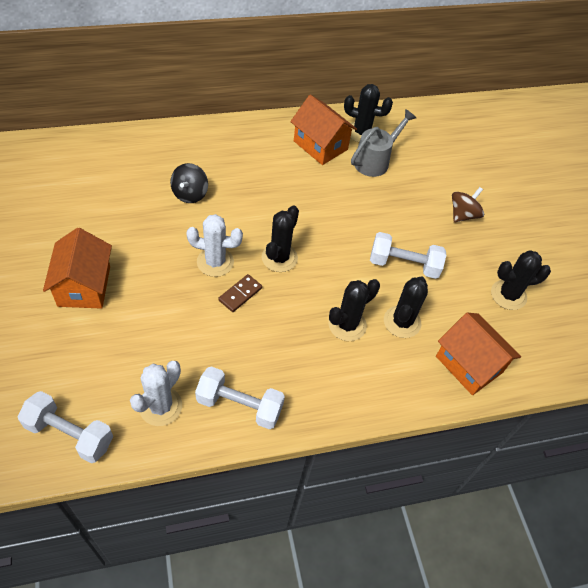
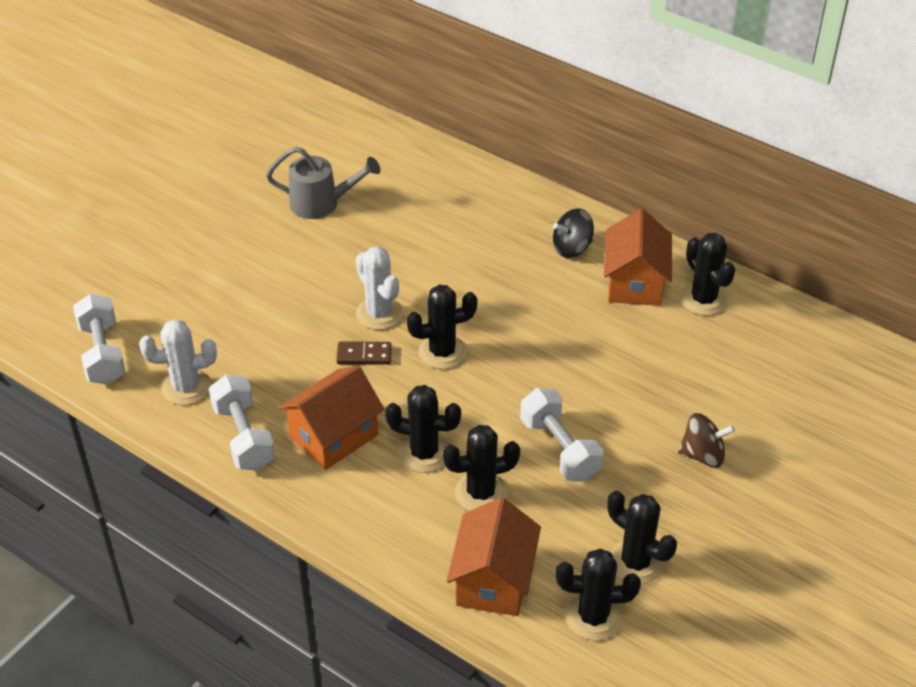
camera: 55 degrees right, 10 degrees down
orange house [43,228,112,309] -> orange house moved to [278,365,385,470]
black spinning top [170,163,208,203] -> black spinning top moved to [553,208,594,258]
grey watering can [351,109,416,177] -> grey watering can moved to [266,147,381,219]
none -> black cactus [556,548,641,641]

